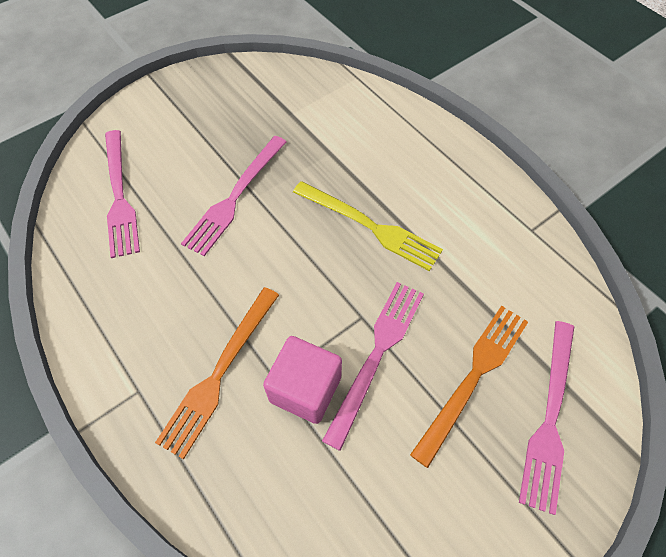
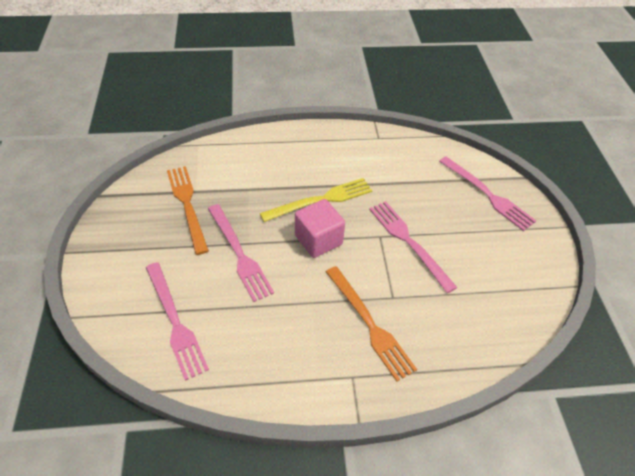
camera: 60 degrees left, 10 degrees down
pink fork [105,130,140,258] -> pink fork turned 45 degrees clockwise [146,262,209,381]
pink cube [263,336,342,424] -> pink cube moved to [295,199,345,258]
orange fork [410,306,528,468] -> orange fork moved to [167,166,209,255]

